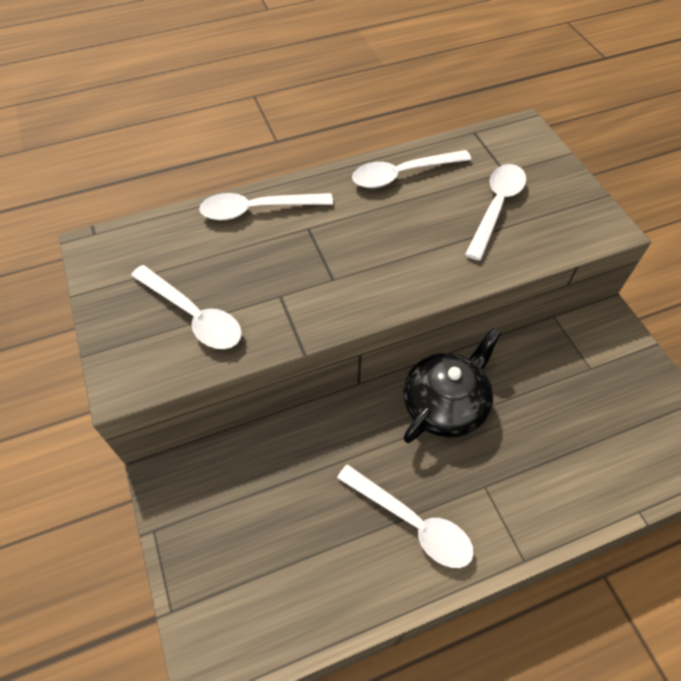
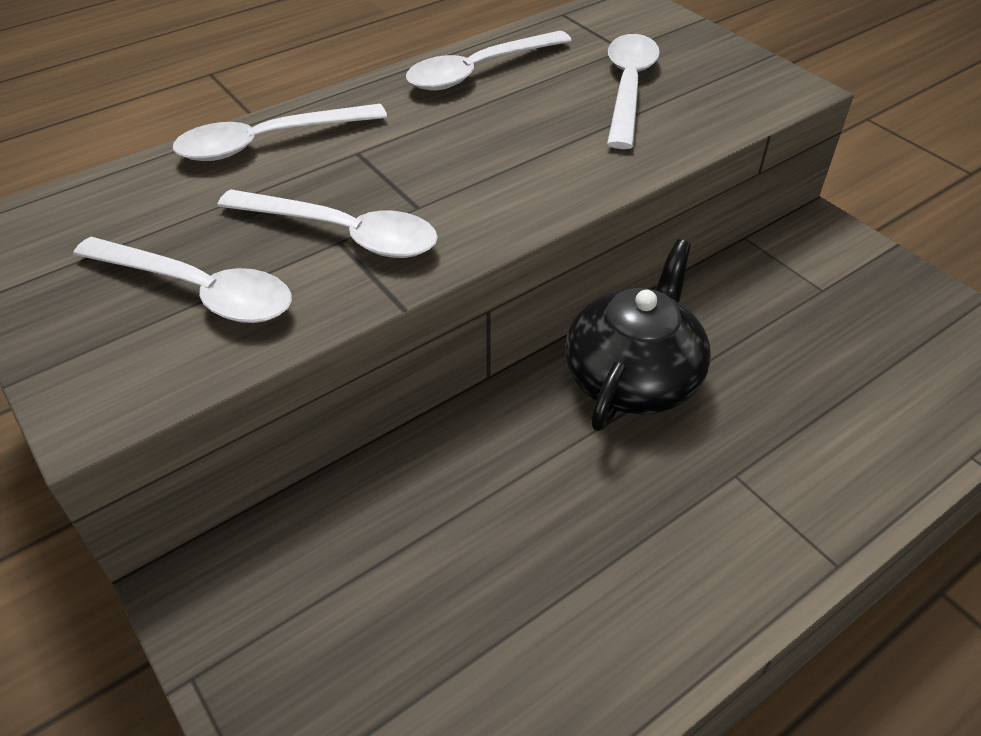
camera: 15 degrees left, 10 degrees down
white spoon [337,464,474,568] -> white spoon moved to [217,189,438,258]

